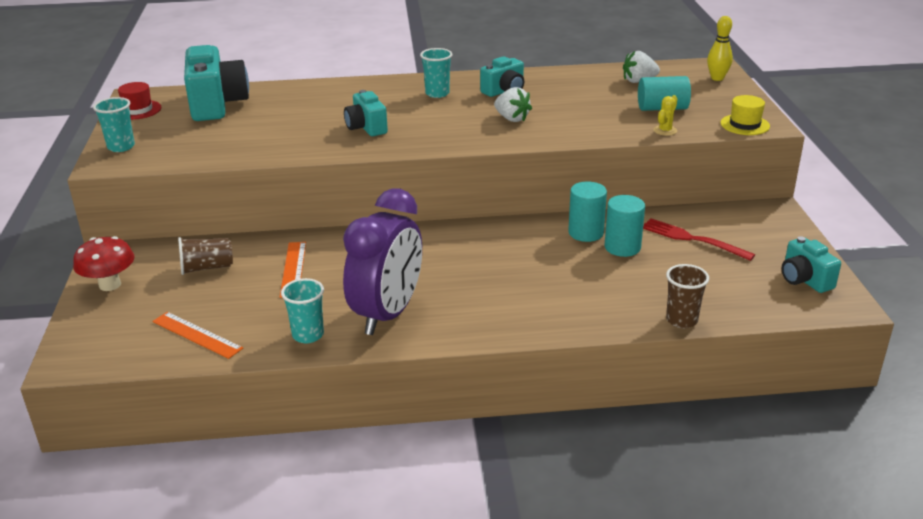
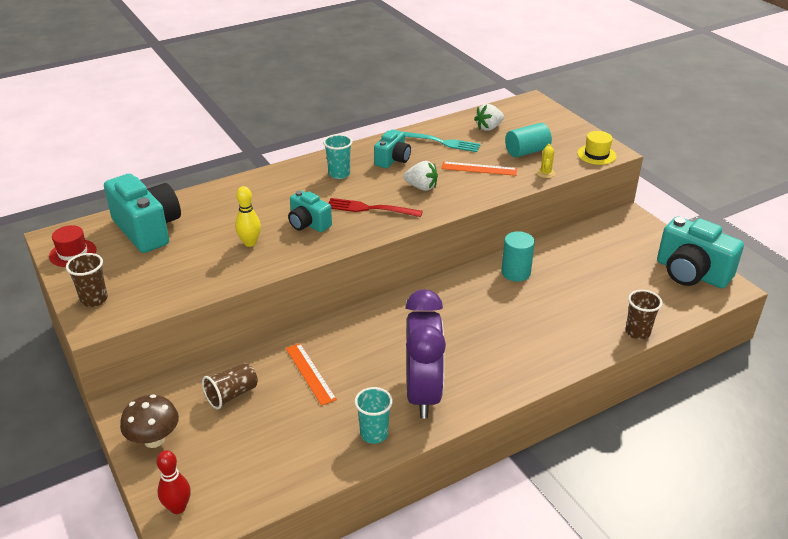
camera: 25 degrees left, 5 degrees up
red mushroom [73,236,135,291] -> brown mushroom [120,394,179,448]
turquoise cup [93,97,135,152] -> brown cup [66,253,108,307]
orange ruler [152,312,243,359] -> orange ruler moved to [441,162,517,176]
turquoise cylinder [605,195,645,257] -> none
red fork [643,218,755,261] -> red fork moved to [328,198,423,217]
yellow bowling pin [707,16,733,81] -> yellow bowling pin moved to [235,186,261,247]
turquoise camera [782,236,841,293] -> turquoise camera [657,217,744,288], size x1.76
none -> red bowling pin [156,450,191,514]
none -> turquoise fork [404,132,481,152]

